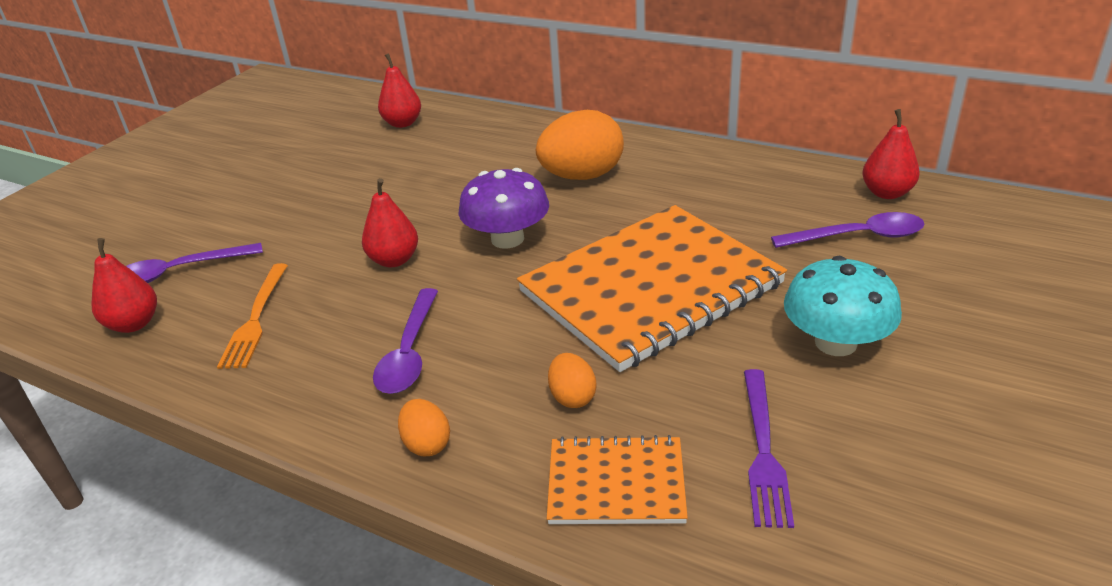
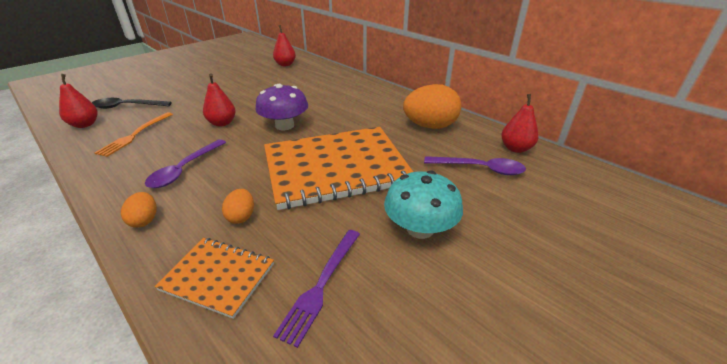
camera: 15 degrees right, 0 degrees up
purple spoon [126,243,263,283] -> black spoon [92,98,172,109]
orange egg [536,110,624,180] -> orange egg moved to [403,84,461,129]

